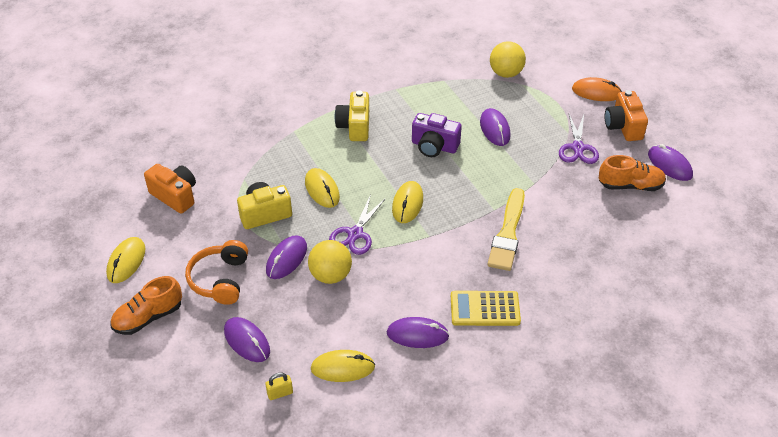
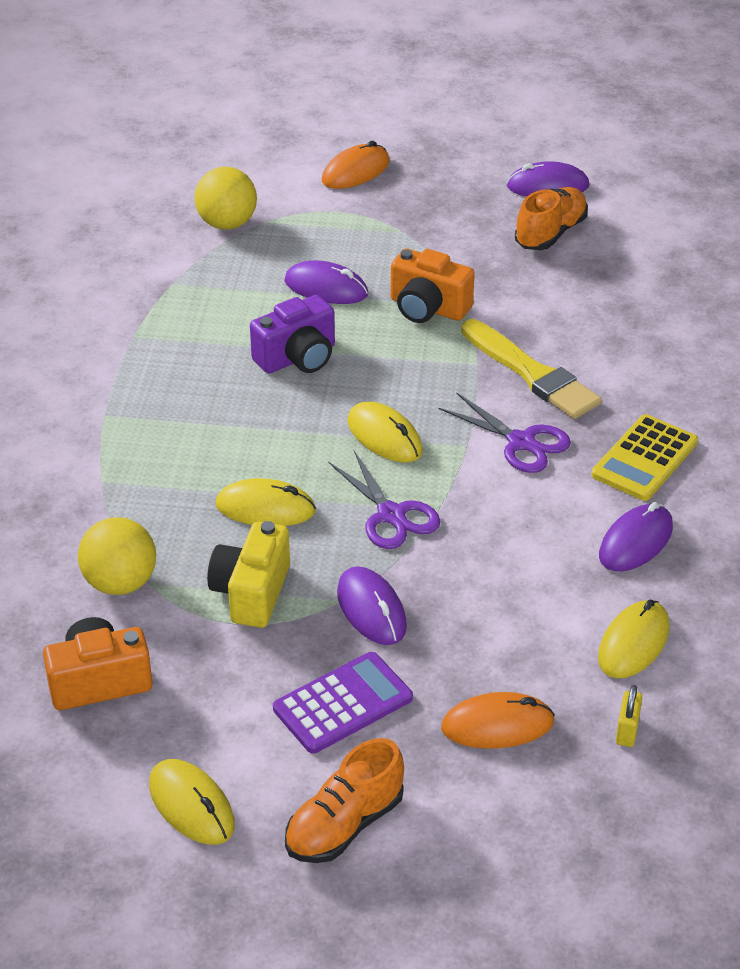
camera: 55 degrees left, 5 degrees down
orange shoe [111,276,182,335] -> orange shoe turned 45 degrees clockwise [285,738,404,863]
orange headphones [185,240,248,305] -> purple calculator [273,652,413,754]
purple mouse [224,317,270,362] -> orange mouse [441,692,555,749]
yellow ball [308,240,352,284] -> yellow ball moved to [78,517,156,595]
yellow camera [335,90,369,141] -> none
purple scissors [559,114,599,164] -> purple scissors moved to [439,392,571,473]
orange camera [605,90,648,141] -> orange camera moved to [391,248,475,323]

